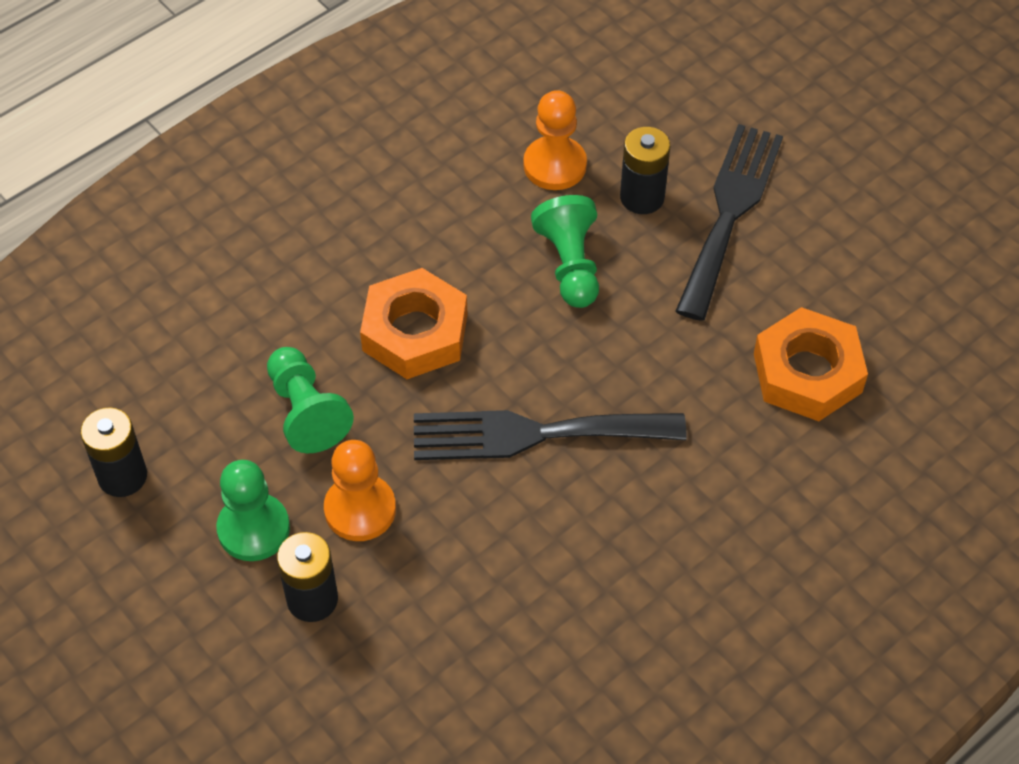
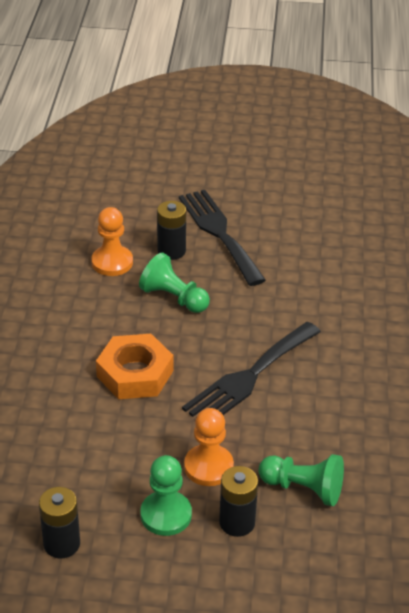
camera: 45 degrees left, 15 degrees down
green pawn [267,347,354,453] -> green pawn moved to [258,454,344,506]
orange nut [754,307,868,421] -> none

